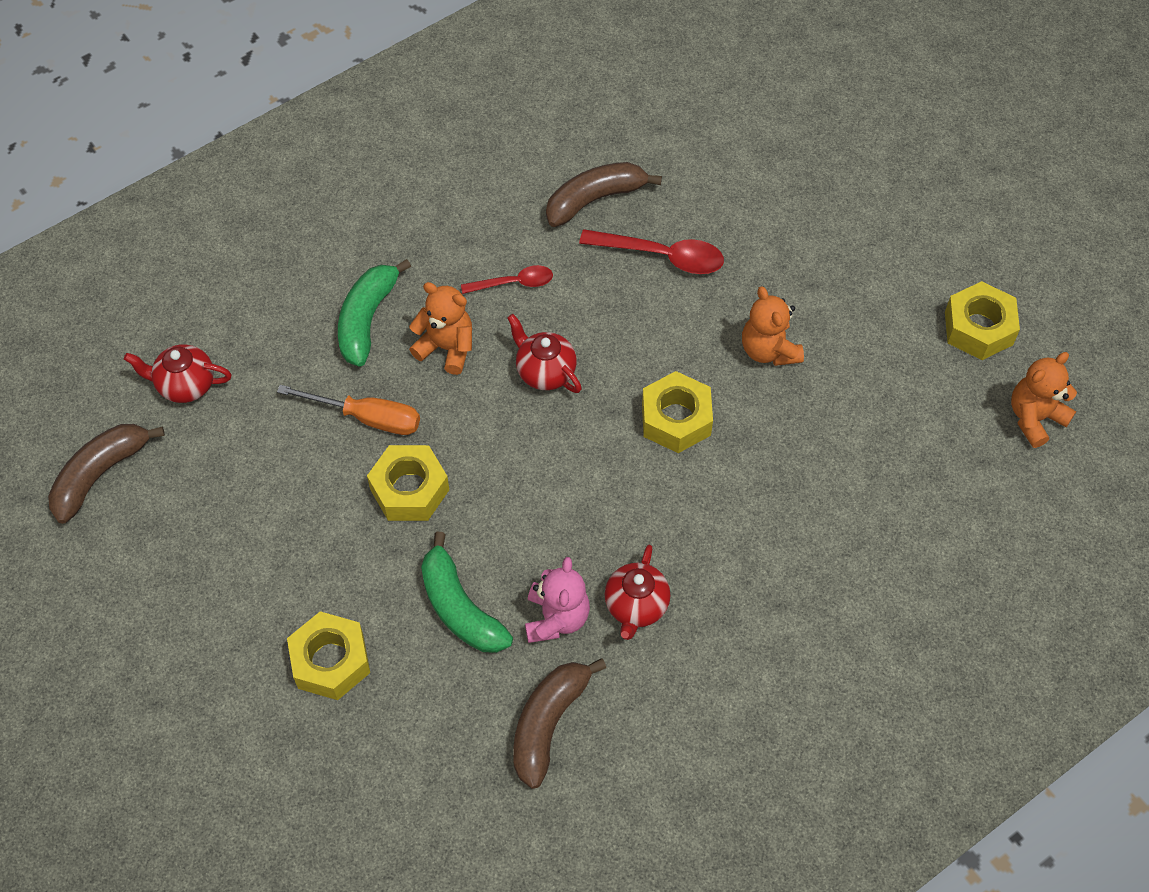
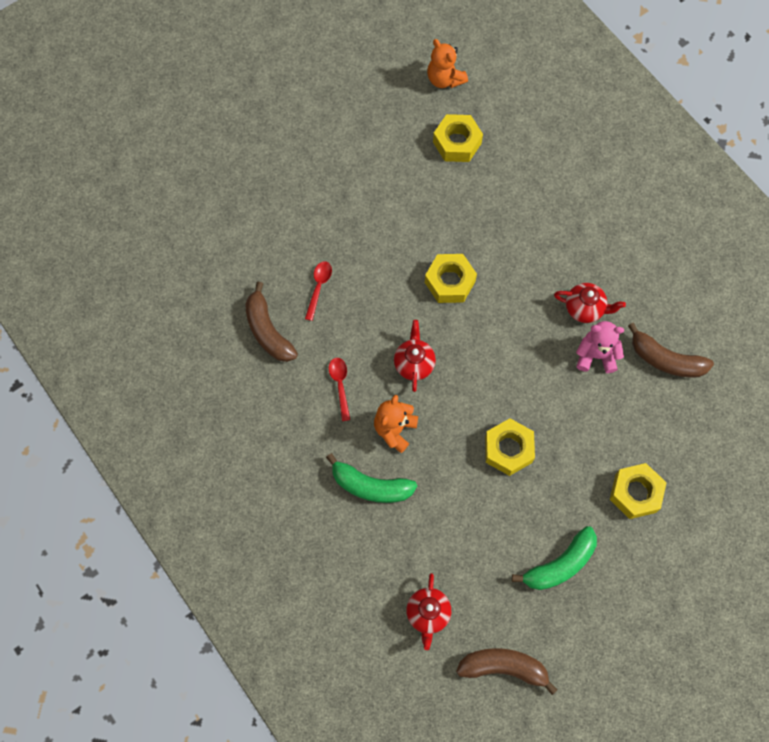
camera: 90 degrees left, 10 degrees up
brown banana [48,424,165,524] -> brown banana turned 150 degrees clockwise [456,648,558,695]
orange screwdriver [277,385,420,435] -> none
green banana [421,532,513,653] -> green banana moved to [512,526,597,590]
red teapot [507,314,582,393] -> red teapot turned 135 degrees clockwise [394,320,436,392]
red spoon [579,229,724,274] -> red spoon [305,261,332,321], size x0.63
orange teddy bear [742,286,804,366] -> none
yellow nut [945,281,1020,360] -> yellow nut moved to [433,114,483,162]

